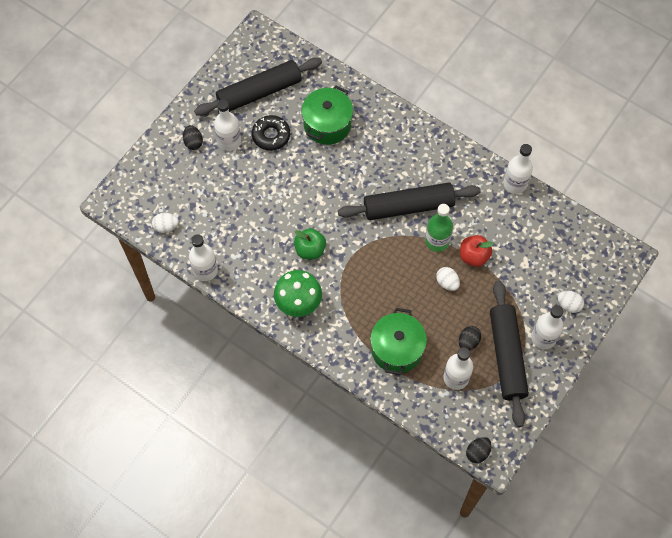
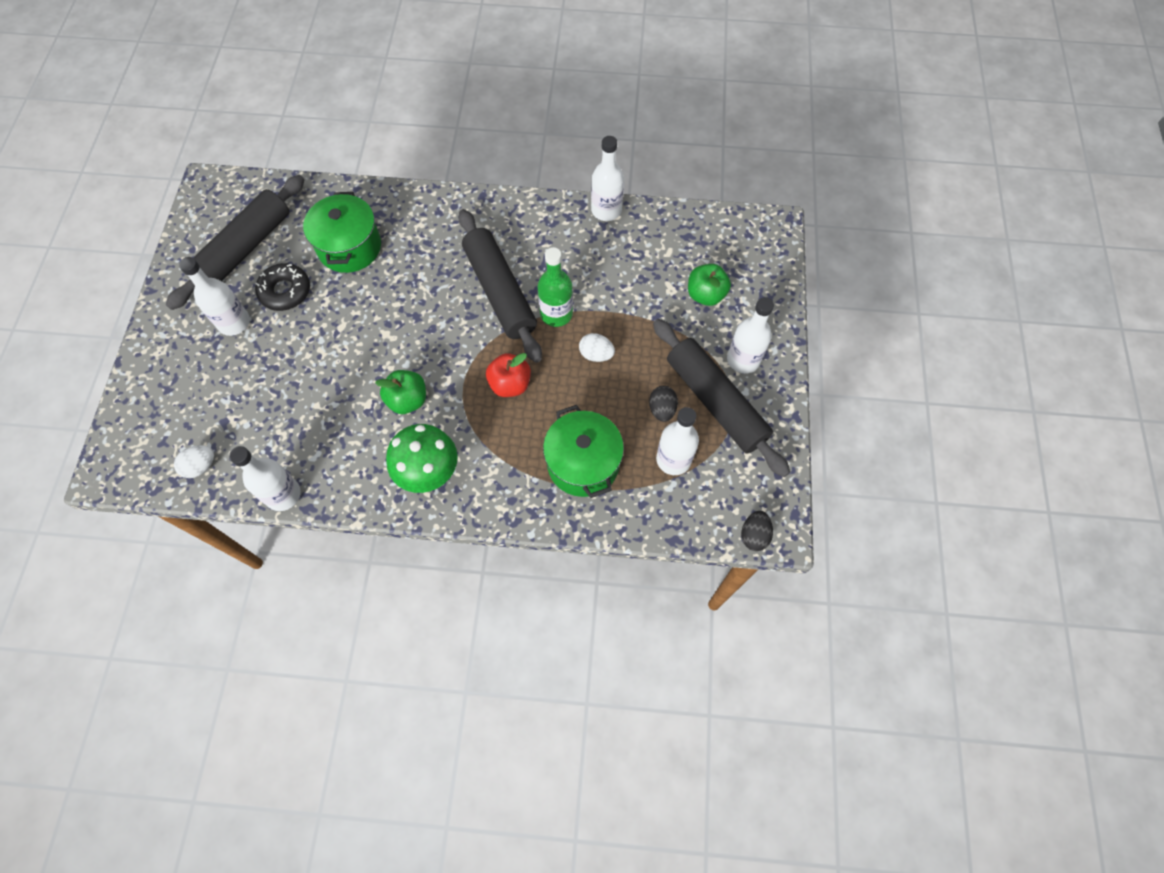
camera: 30 degrees left, 0 degrees up
black egg [183,125,203,150] -> none
black rolling pin [338,183,481,220] -> black rolling pin turned 75 degrees counterclockwise [458,209,542,363]
red apple [460,235,493,267] -> red apple moved to [486,353,531,397]
white egg [558,291,584,313] -> none
none -> green apple [688,264,731,306]

